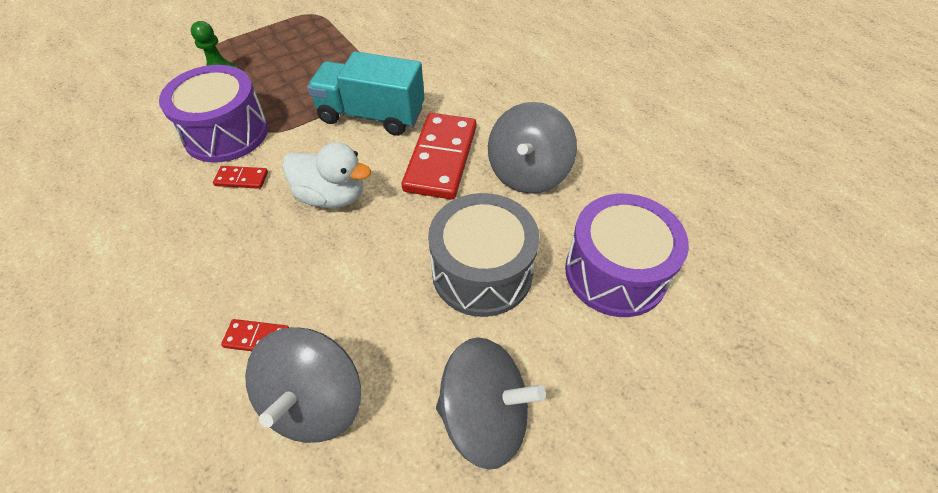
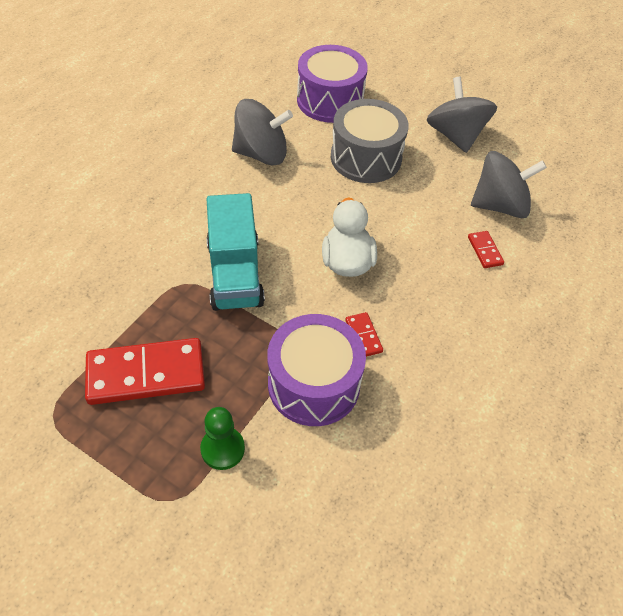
camera: 115 degrees left, 0 degrees up
red domino [402,113,476,199] -> red domino moved to [85,338,205,405]

